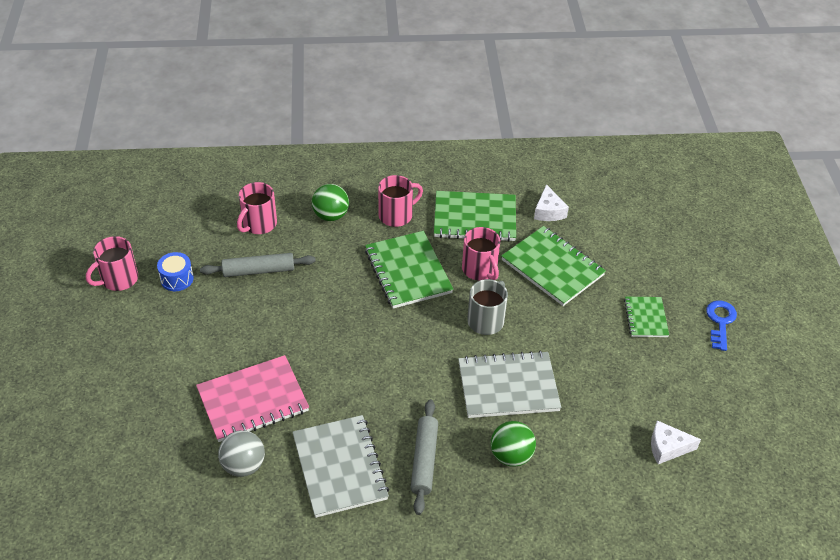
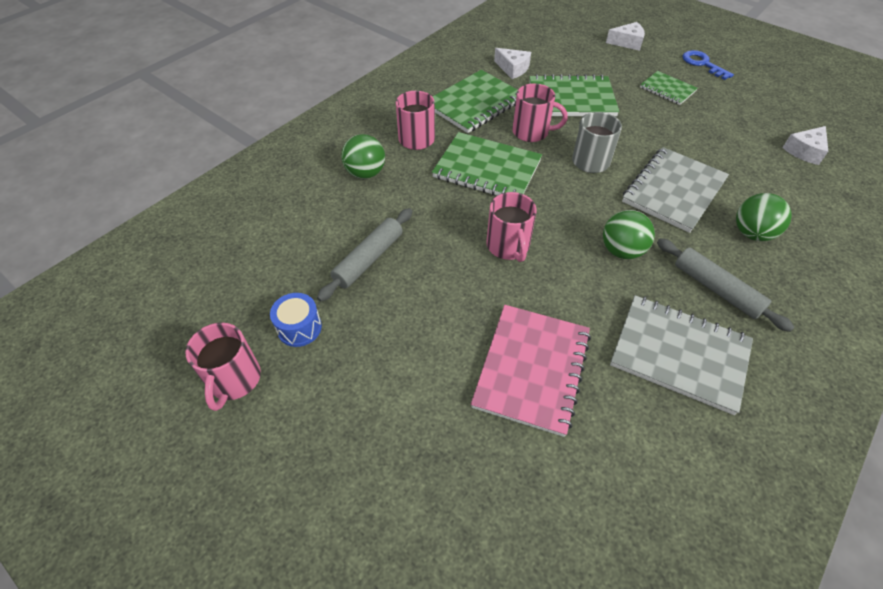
camera: 45 degrees left, 5 degrees up
grey ball [218,430,265,477] -> none
pink mug [237,182,277,234] -> pink mug moved to [486,192,537,262]
none -> green ball [603,210,655,259]
none -> white cheese [606,22,645,51]

